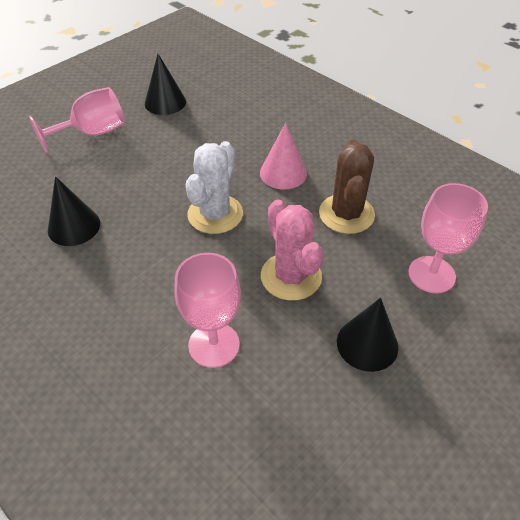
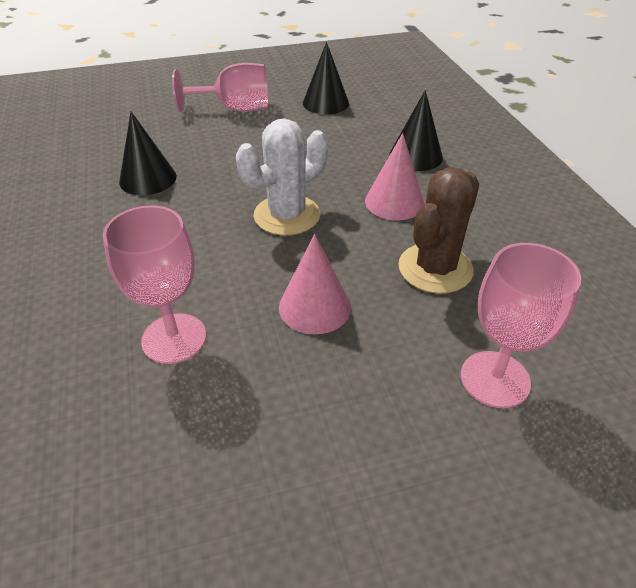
camera: 30 degrees right, 5 degrees down
pink cactus [261,199,324,301] -> pink cone [279,234,351,334]
black cone [337,298,398,372] -> black cone moved to [389,90,443,171]

